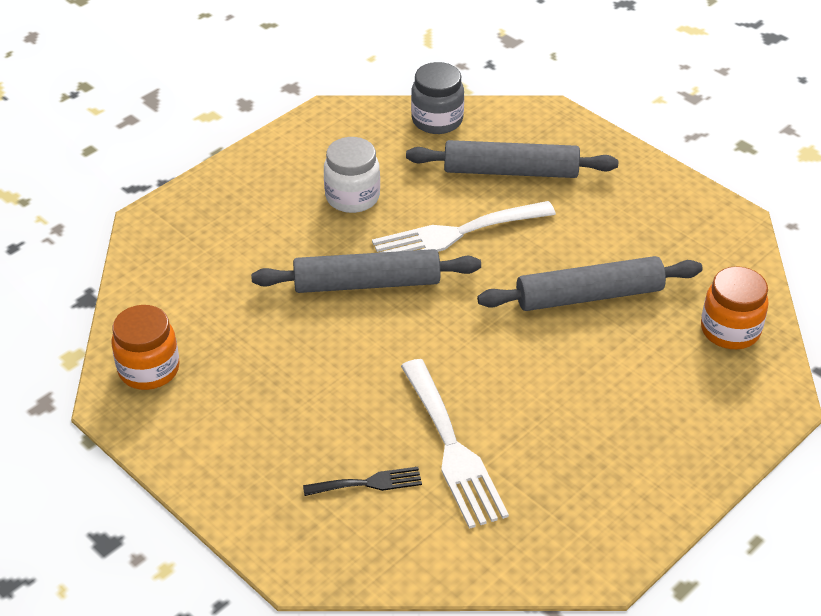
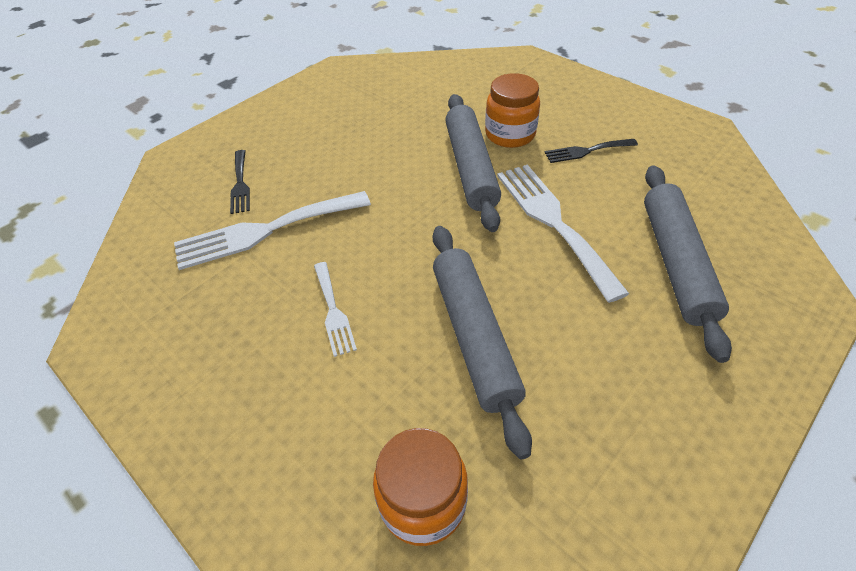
camera: 90 degrees right, 5 degrees up
orange jar [111,305,180,390] -> orange jar moved to [485,73,540,148]
white jar [324,137,380,213] -> black fork [545,139,638,163]
grey jar [411,62,464,134] -> none
none -> white fork [314,262,357,357]

